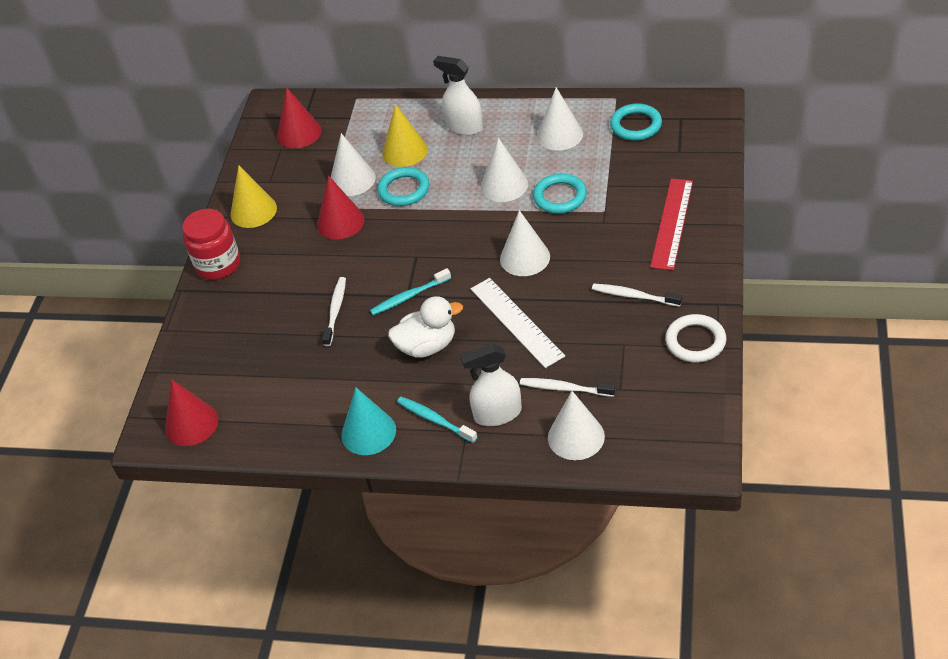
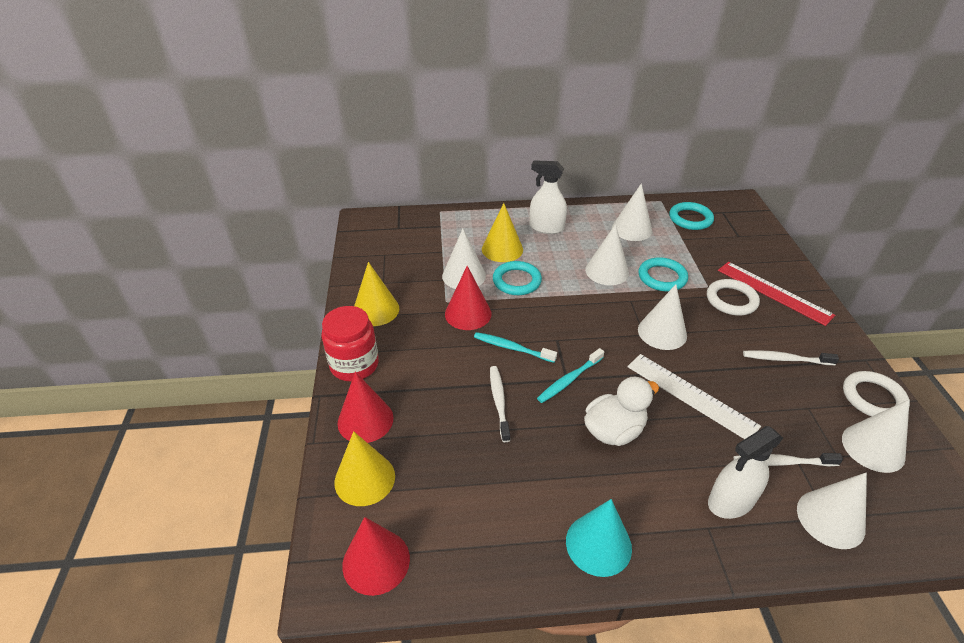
camera: 20 degrees left, 5 degrees down
red cone [277,87,321,148] -> red cone moved to [338,372,393,443]
turquoise toothbrush [397,397,478,443] -> turquoise toothbrush moved to [474,332,557,363]
red ruler [650,178,693,270] -> red ruler turned 45 degrees counterclockwise [718,262,835,326]
none -> yellow cone [334,431,395,506]
none -> white ring [707,279,760,315]
none -> white cone [842,399,910,473]

